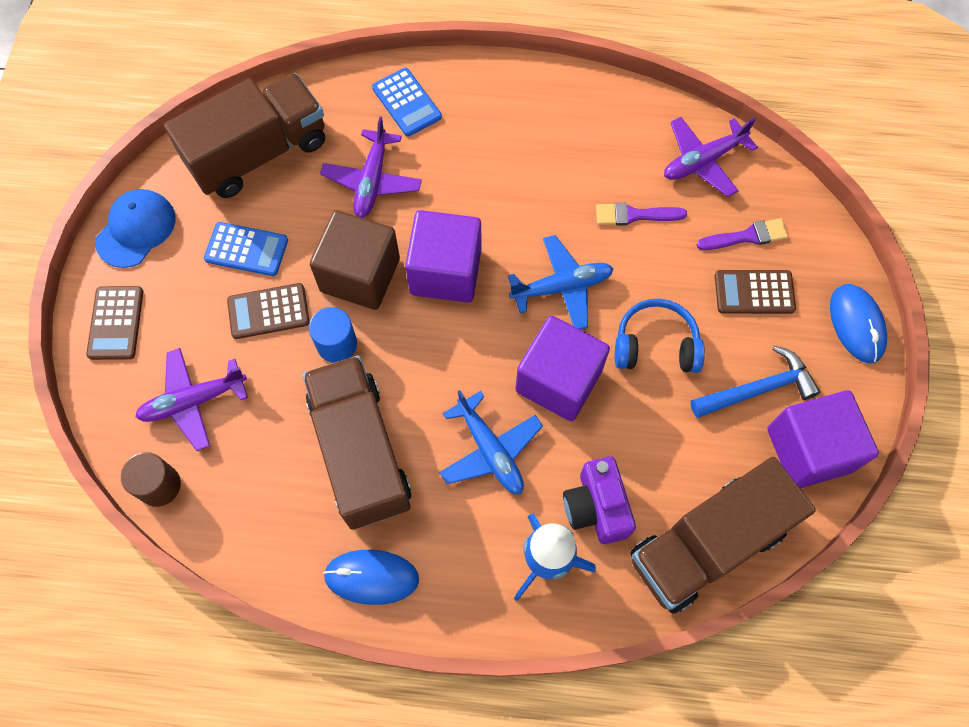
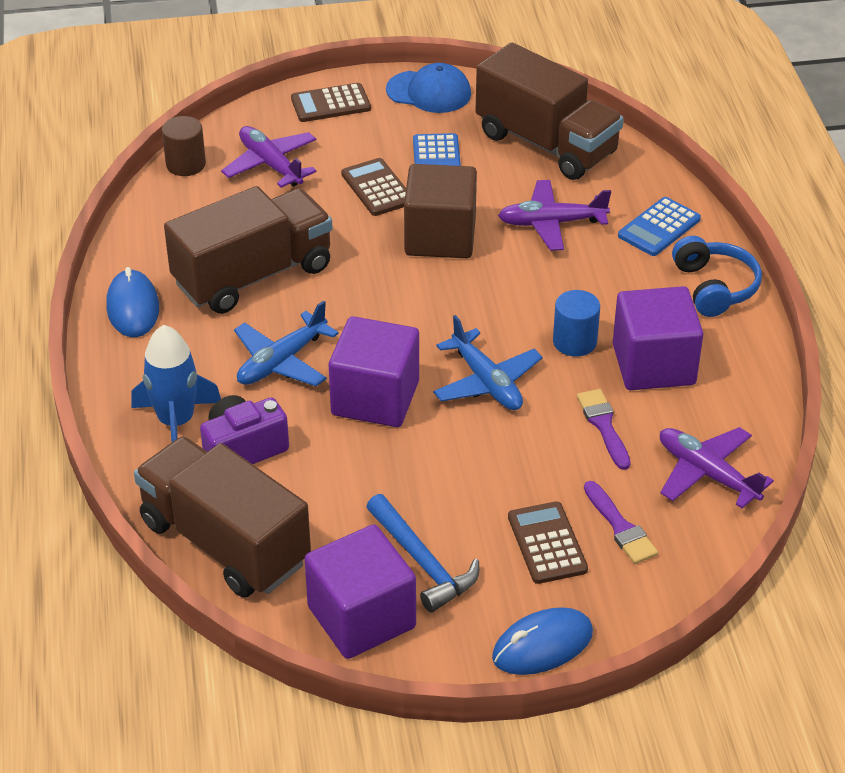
camera: 75 degrees right, 25 degrees down
blue cylinder [309,307,357,363] -> blue cylinder moved to [553,290,600,357]
purple cube [405,210,481,303] -> purple cube moved to [613,286,703,390]
blue headphones [615,298,705,373] -> blue headphones moved to [672,236,762,317]

